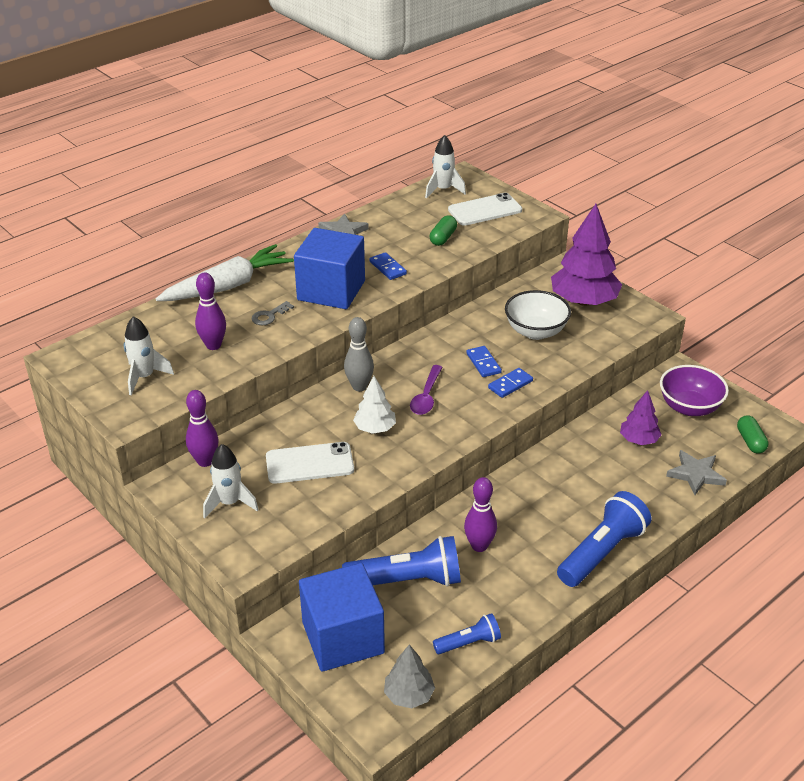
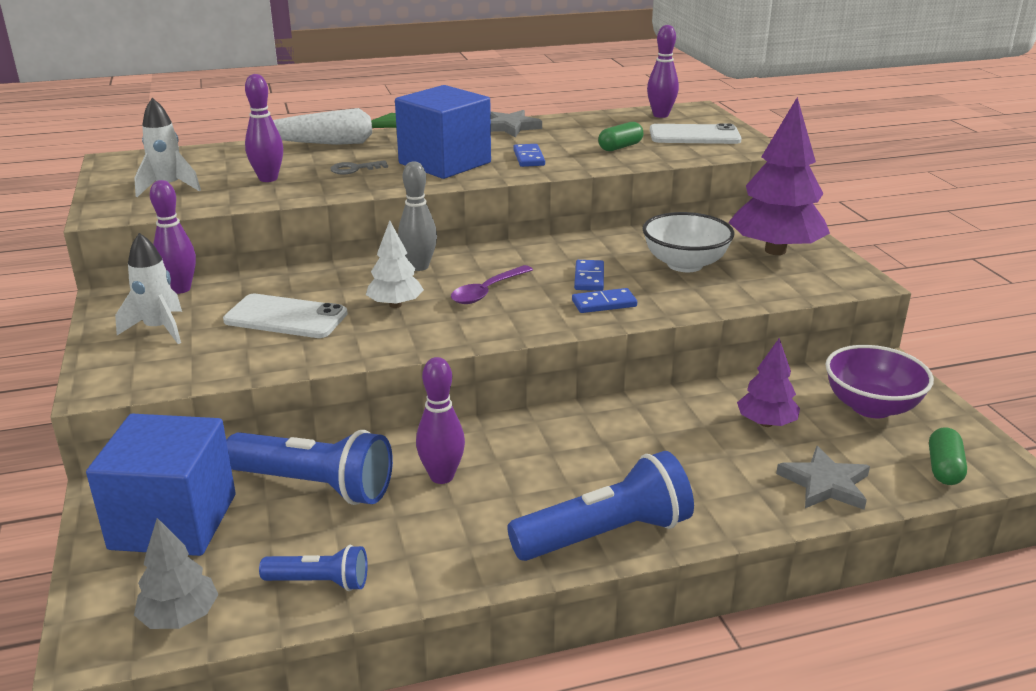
camera: 25 degrees right, 10 degrees down
white rocket [425,135,466,198] -> purple bowling pin [647,25,679,118]

